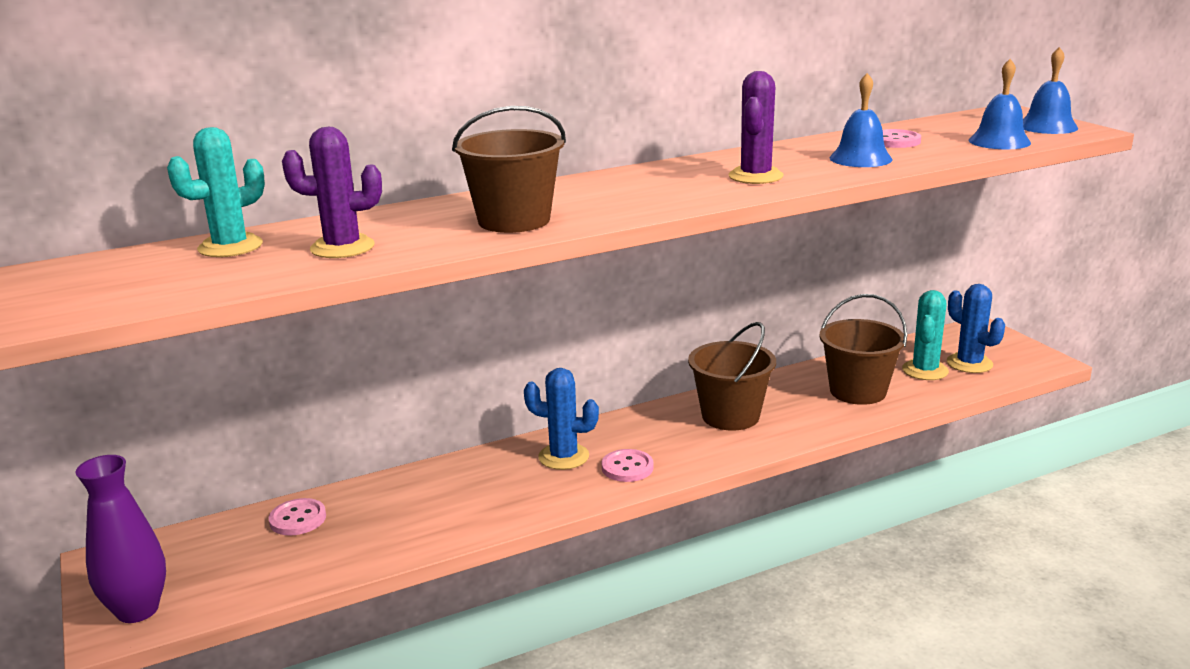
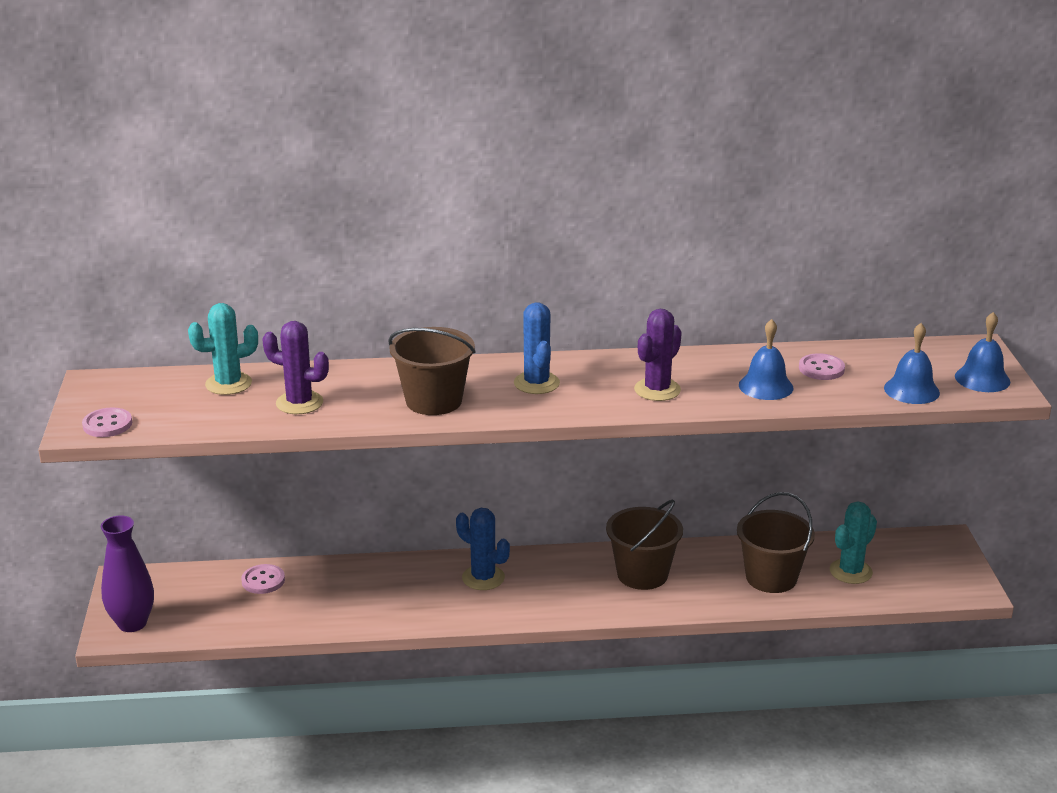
camera: 20 degrees right, 5 degrees up
pink button [602,449,654,482] -> pink button moved to [82,407,132,437]
blue cactus [947,284,1005,373] -> blue cactus moved to [514,302,560,394]

